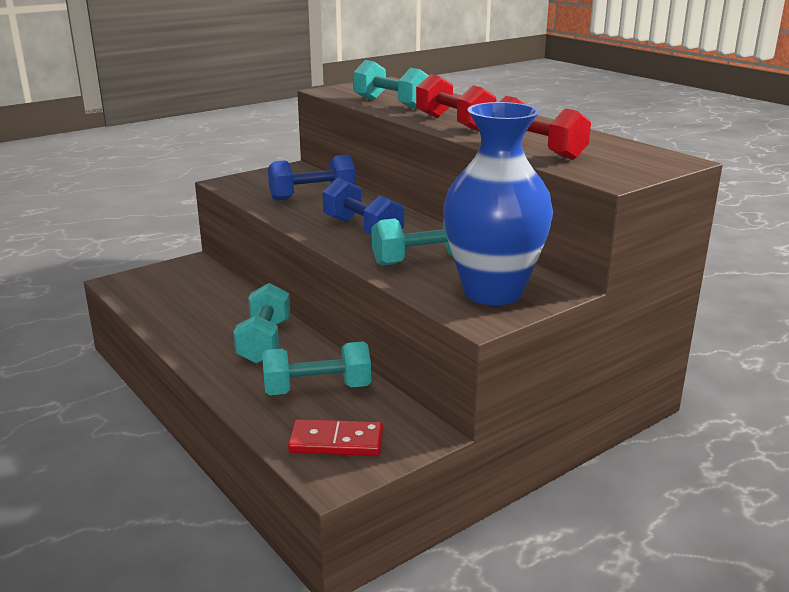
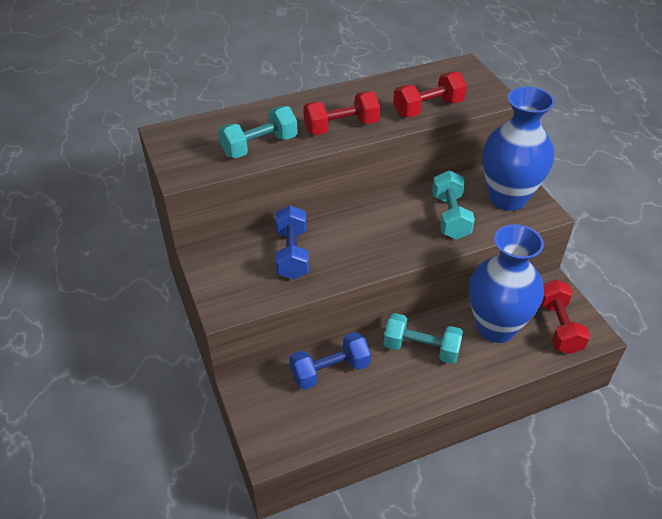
camera: 75 degrees left, 20 degrees up
turquoise dumbbell [262,342,371,395] -> blue vase [469,224,544,343]
red domino [288,419,383,456] -> red dumbbell [540,279,590,354]
blue dumbbell [323,178,404,236] -> blue dumbbell moved to [289,332,371,390]

